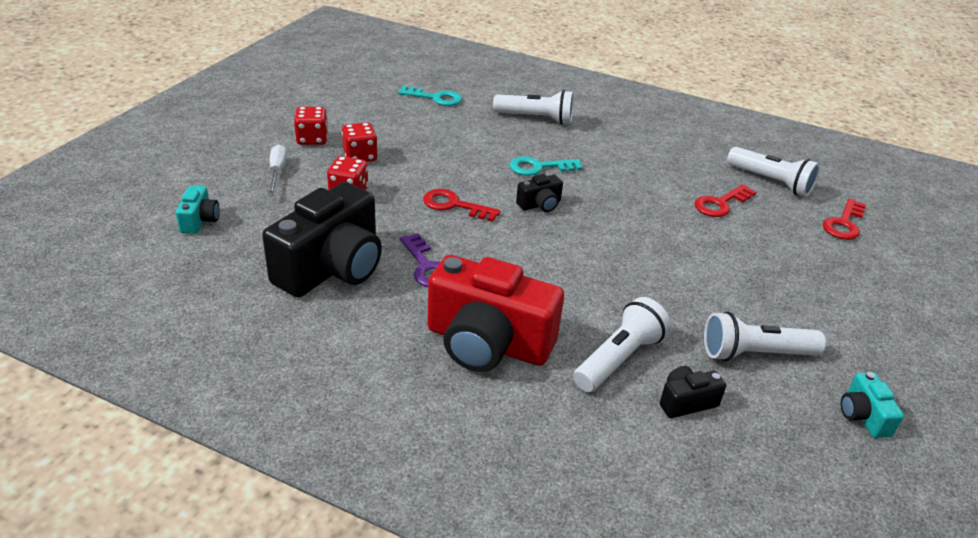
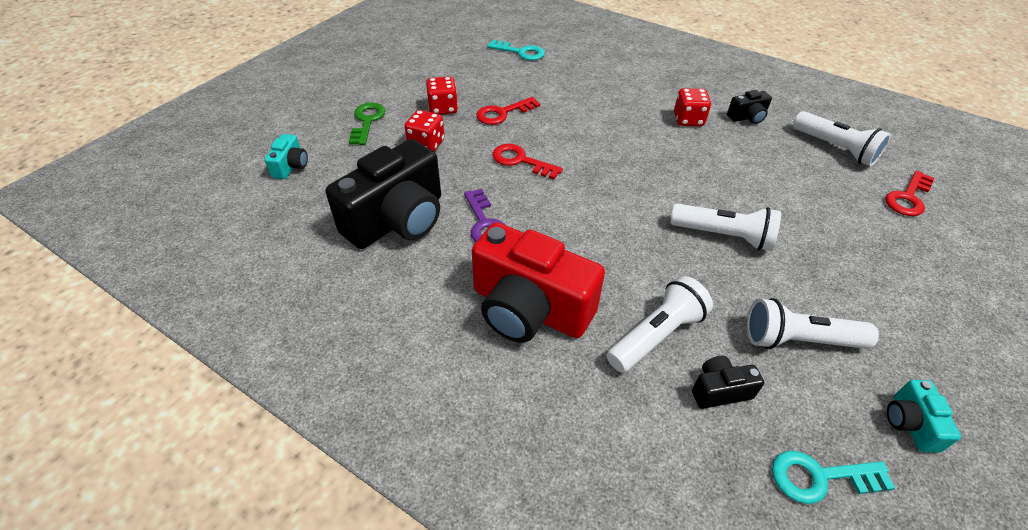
camera: 10 degrees right, 10 degrees up
white screwdriver [268,145,287,195] -> green key [349,103,386,145]
red dice [294,107,328,145] -> red dice moved to [674,88,711,126]
white flashlight [493,90,574,125] -> white flashlight moved to [670,203,781,251]
turquoise key [510,157,583,176] -> turquoise key moved to [772,451,895,504]
black camera [516,174,563,212] -> black camera moved to [727,90,772,124]
red key [695,184,756,217] -> red key moved to [476,97,540,125]

